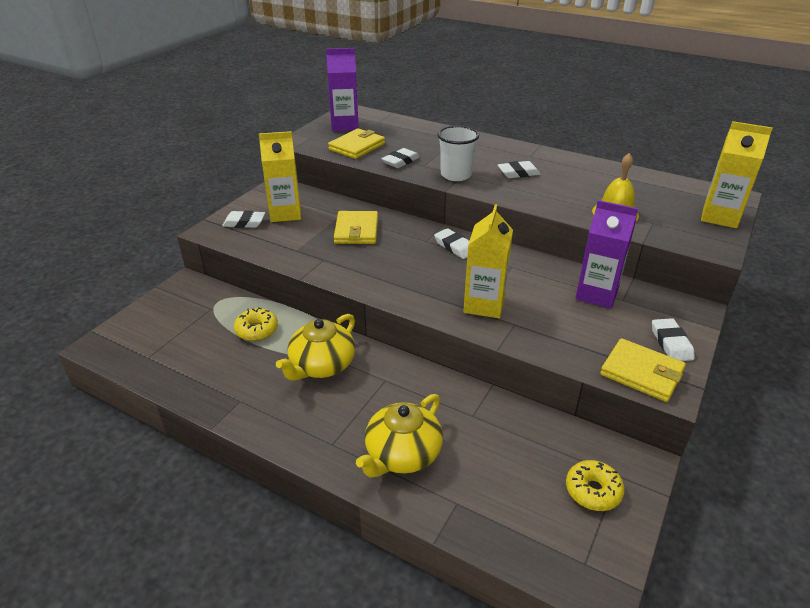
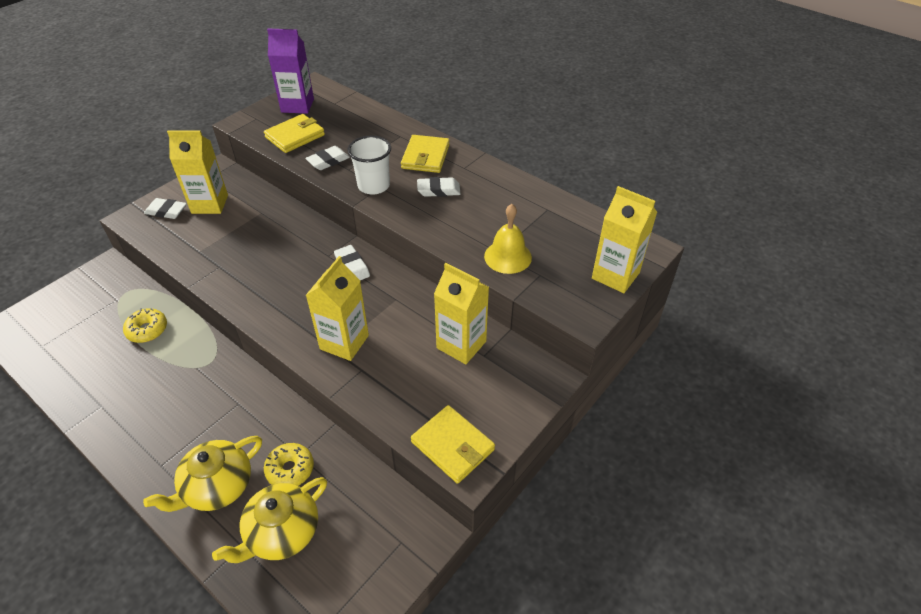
camera: 10 degrees right, 10 degrees up
yellow teapot [276,314,355,381] -> yellow teapot moved to [212,477,327,563]
yellow wallet [334,211,378,244] -> yellow wallet moved to [401,135,450,173]
yellow donut [566,460,624,511] -> yellow donut moved to [264,443,314,486]
purple carton [575,200,638,309] -> yellow carton [434,263,489,364]
white eraser [652,318,695,361] -> none

